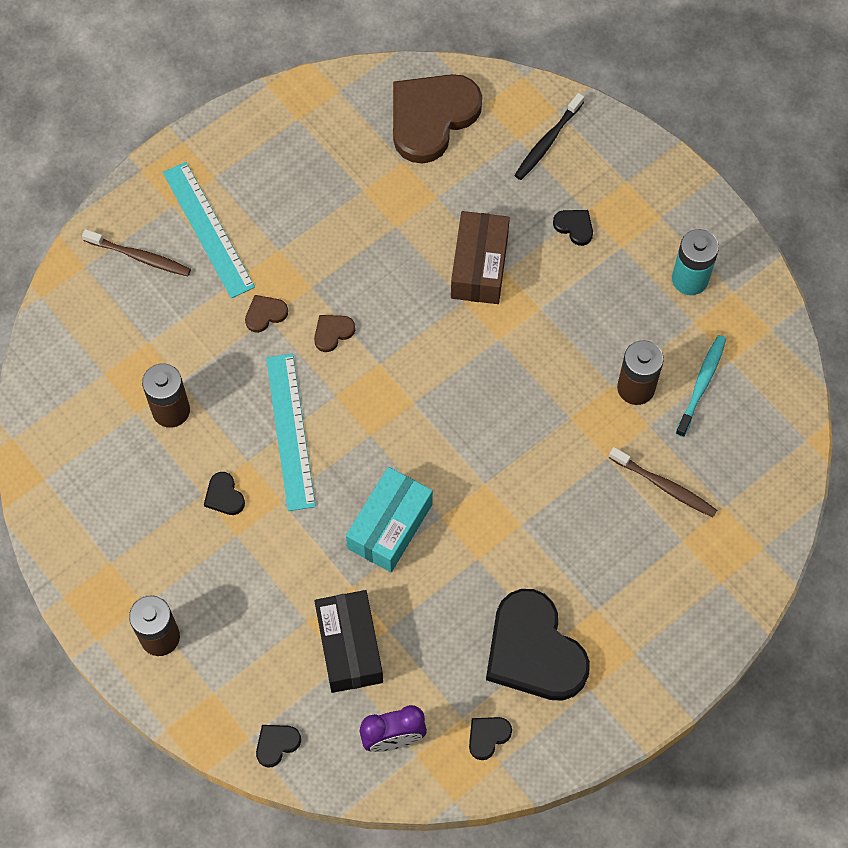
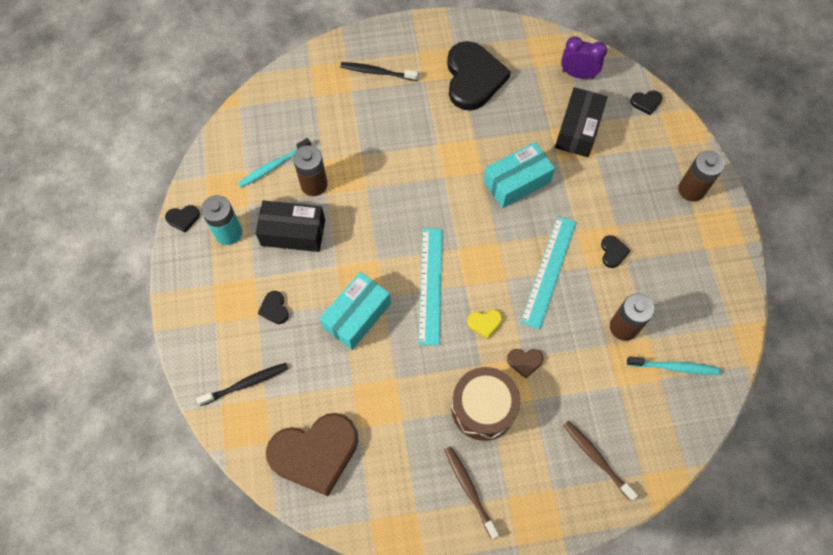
camera: 150 degrees left, 0 degrees up
turquoise ruler [163,162,255,298] -> turquoise ruler moved to [418,228,443,345]
brown heart [314,315,355,352] -> yellow heart [467,309,502,339]
brown box [451,211,510,304] -> turquoise box [320,272,391,350]
black heart [469,717,512,760] -> black heart moved to [165,205,200,233]
brown toothbrush [609,447,717,517] -> brown toothbrush moved to [444,446,499,539]
none -> black box [256,200,325,252]
none -> black toothbrush [340,62,418,81]
none -> brown drum [451,367,520,441]
none -> turquoise toothbrush [627,356,721,375]

